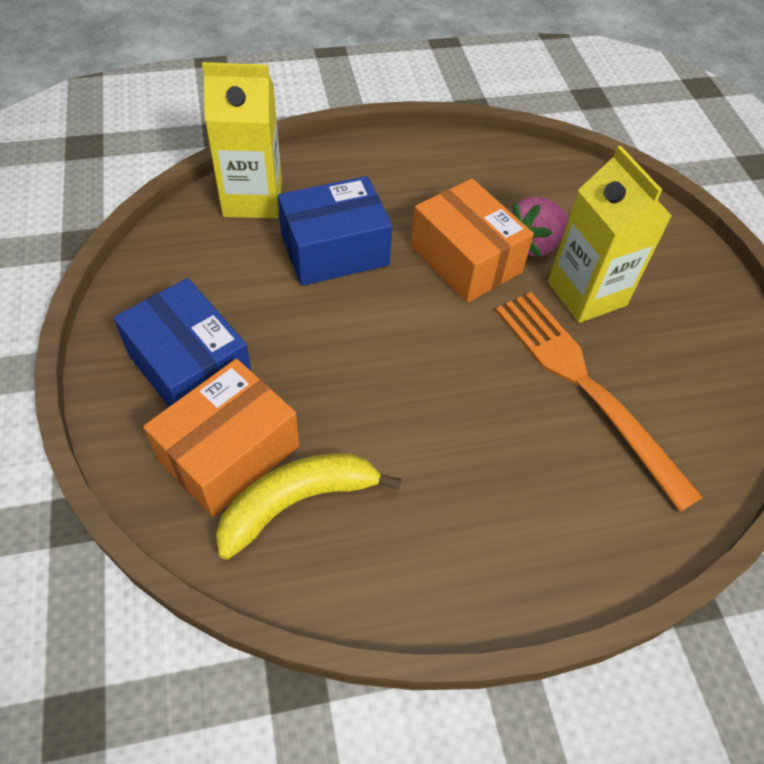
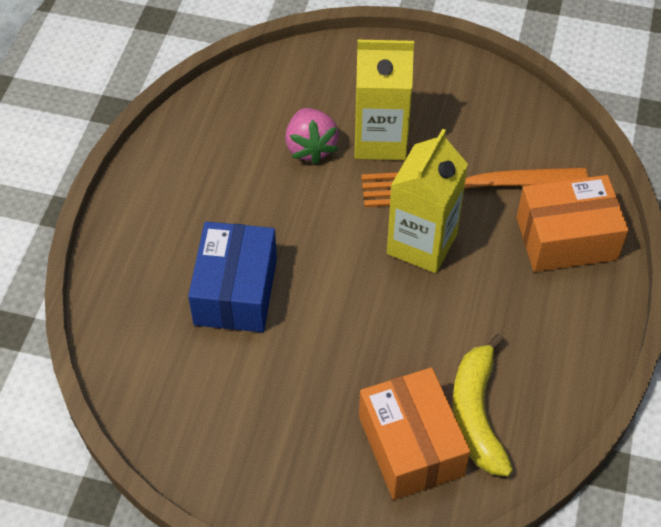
camera: 60 degrees left, 0 degrees up
blue box [113,278,252,407] -> none
yellow carton [202,62,282,219] -> yellow carton moved to [387,129,468,273]
orange box [411,179,534,303] -> orange box moved to [517,175,629,272]

